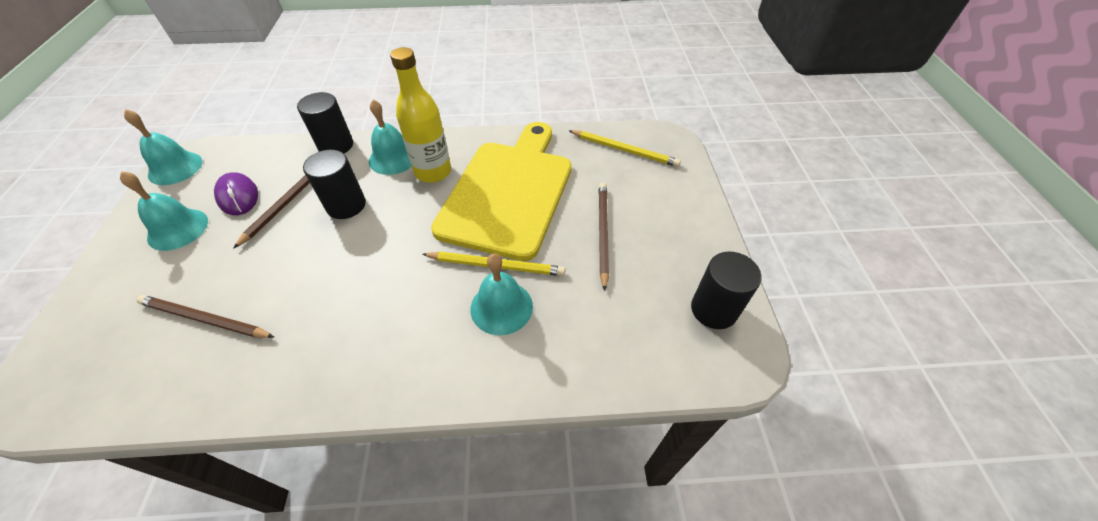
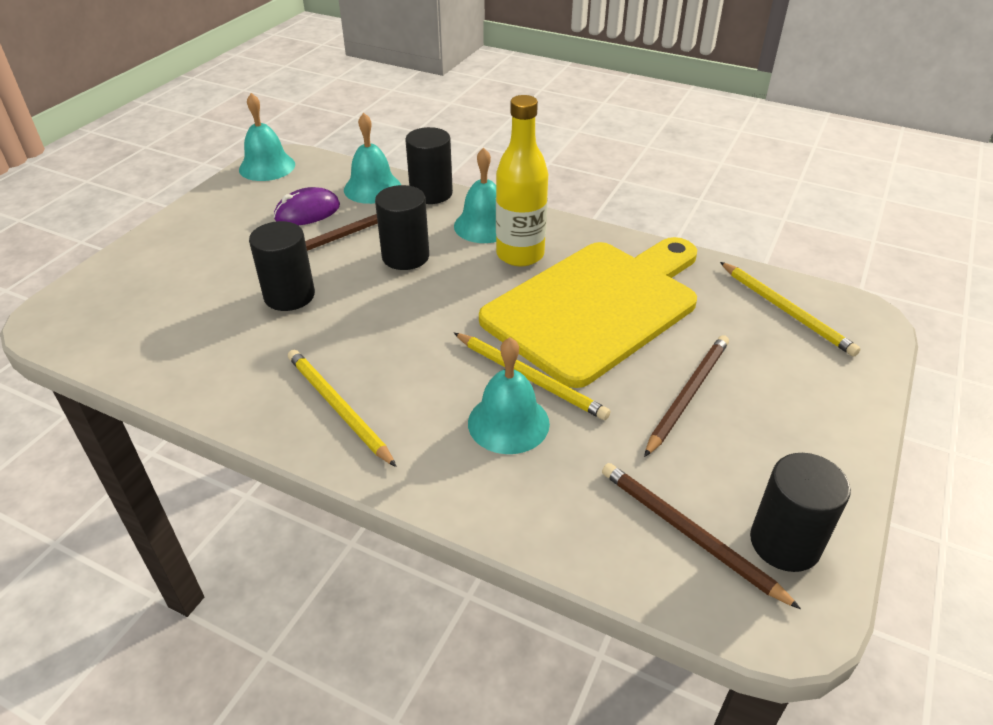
camera: 30 degrees right, 10 degrees down
turquoise bell [120,171,208,251] -> turquoise bell moved to [344,113,401,204]
brown pencil [136,295,274,338] -> brown pencil moved to [602,463,801,609]
purple mouse [214,172,258,215] -> purple mouse turned 60 degrees clockwise [274,187,340,225]
none -> black cylinder [249,221,315,311]
none -> yellow pencil [288,350,397,467]

